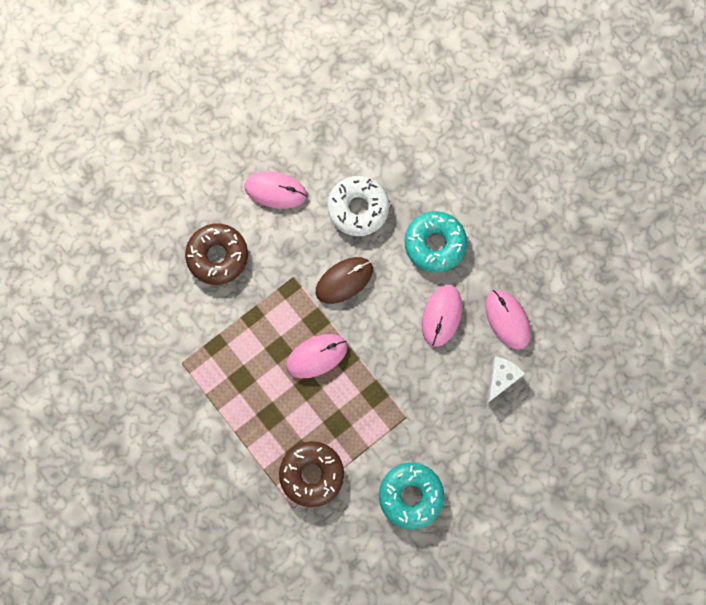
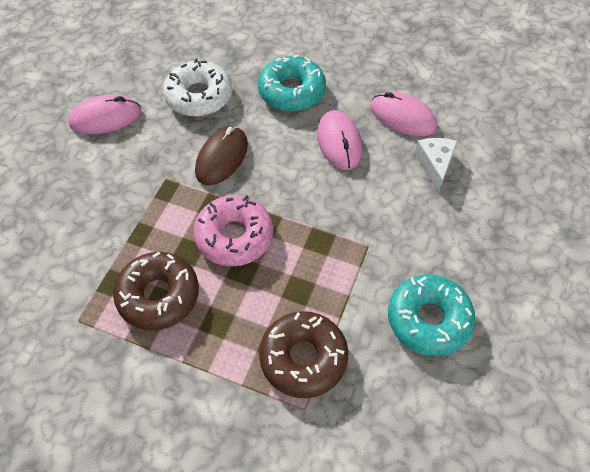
camera: 30 degrees left, 20 degrees down
brown donut [185,224,248,285] -> brown donut moved to [113,252,199,331]
pink mouse [286,334,348,378] -> pink donut [193,195,273,266]

